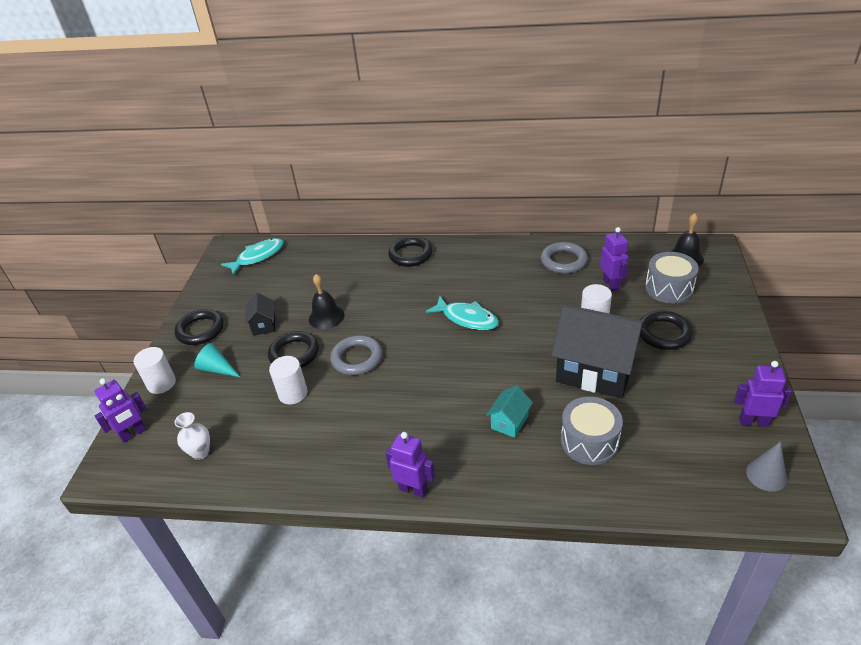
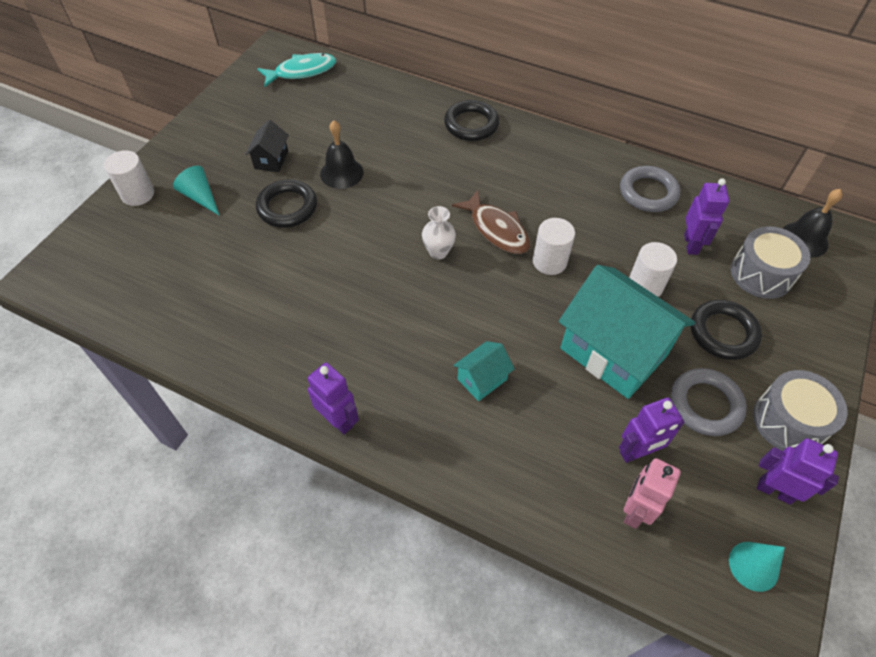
camera: 15 degrees right, 15 degrees up
purple robot [94,378,147,443] -> purple robot moved to [619,398,684,463]
black ring [174,309,224,345] -> none
white vase [175,412,210,460] -> white vase moved to [422,206,456,260]
white cylinder [269,356,307,405] -> white cylinder moved to [533,218,575,275]
grey ring [330,335,382,375] -> grey ring moved to [671,368,747,436]
turquoise fish [425,296,499,330] -> brown fish [452,190,530,254]
black house [551,304,645,398] -> turquoise house [559,265,695,399]
grey drum [561,397,623,465] -> grey drum moved to [753,370,848,451]
grey cone [746,441,787,491] -> turquoise cone [729,542,785,592]
none -> pink robot [624,458,681,529]

